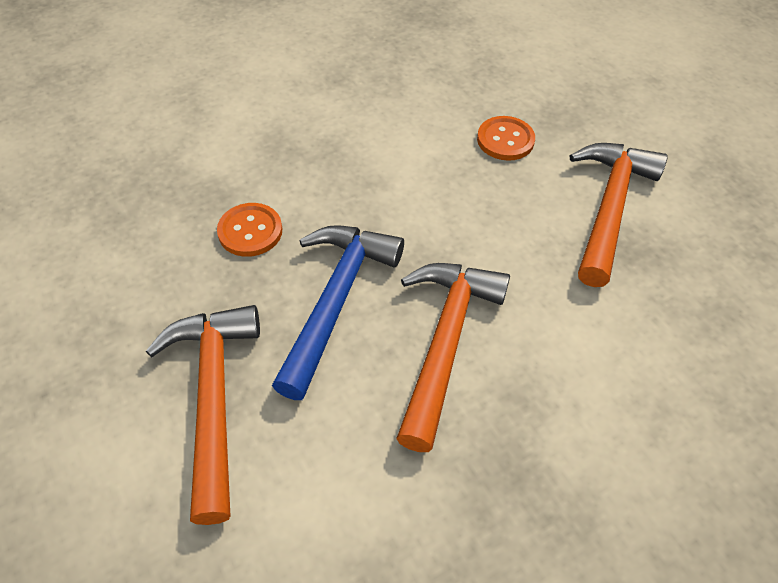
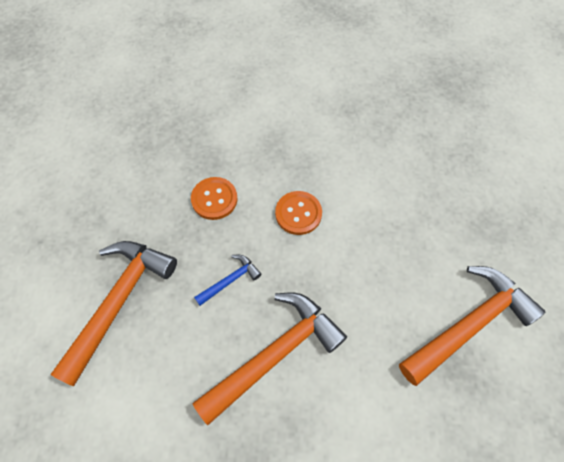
camera: 35 degrees right, 10 degrees up
blue hammer [272,225,404,400] -> blue hammer [194,255,261,306], size x0.46
orange button [477,116,535,161] -> orange button moved to [275,191,322,235]

